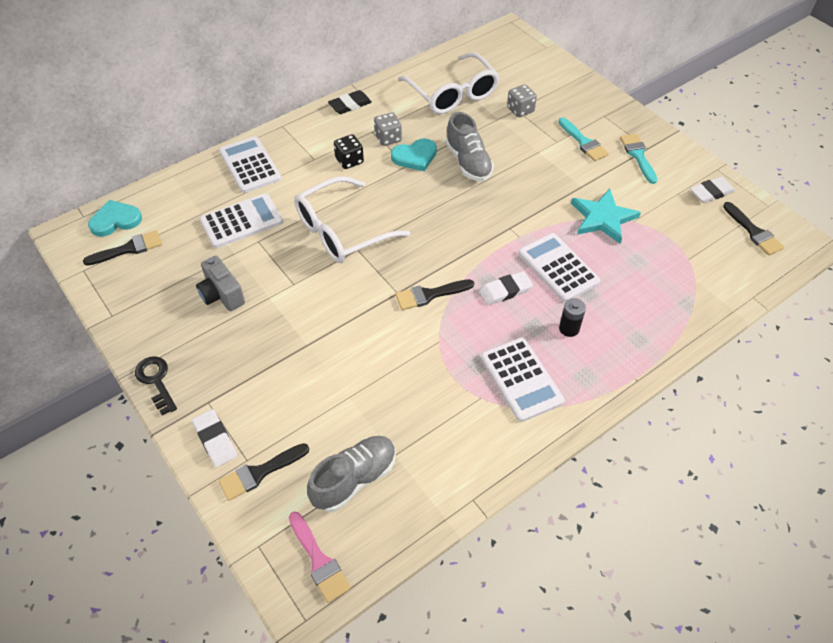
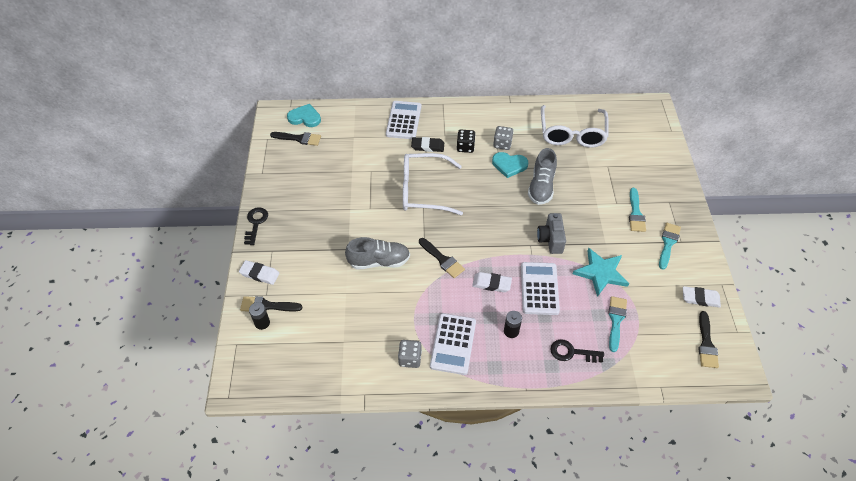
camera: 35 degrees right, 0 degrees up
white eraser [192,409,237,467] -> white eraser turned 75 degrees counterclockwise [239,260,280,285]
grey camera [196,256,245,311] -> grey camera moved to [537,213,566,254]
white calculator [200,193,283,248] -> none
pink brush [289,512,351,603] -> none
grey shoe [307,436,396,512] -> grey shoe moved to [345,237,410,270]
black eraser [328,90,372,114] -> black eraser moved to [411,137,444,152]
black brush [396,279,474,310] -> black brush turned 150 degrees counterclockwise [419,238,465,278]
grey dice [507,84,537,117] -> grey dice moved to [398,340,422,368]
none -> black battery [249,302,270,330]
none -> black key [550,339,604,363]
none -> turquoise brush [608,296,627,352]

